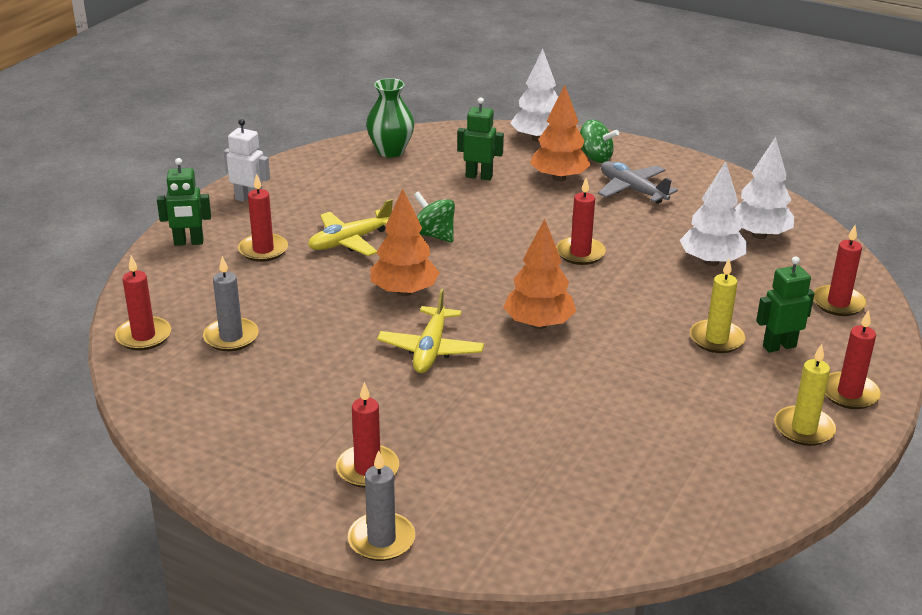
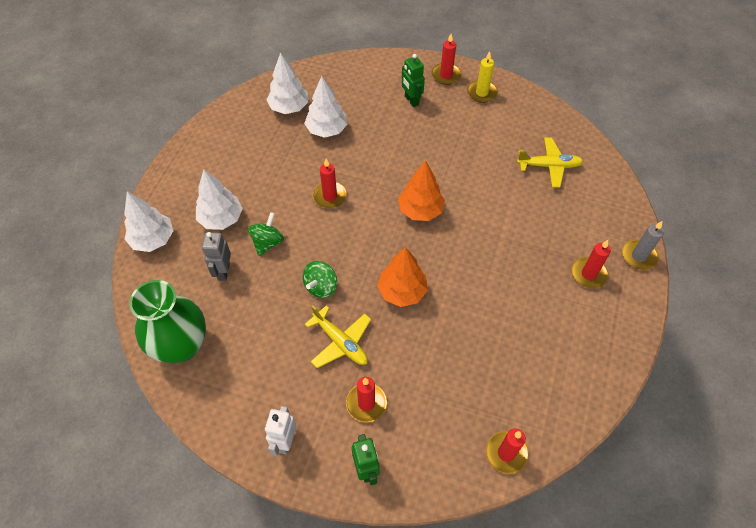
camera: 100 degrees left, 25 degrees up
grey candle [203,256,259,351] -> none
green vase [366,78,414,157] -> green vase [129,280,206,363], size x1.52
yellow plane [377,288,484,373] -> yellow plane moved to [517,138,583,188]
green robot [457,97,504,180] -> grey robot [202,232,231,281]
orange tree [530,85,590,182] -> white tree [196,169,243,230]
green spinning top [580,120,619,163] -> green spinning top moved to [248,212,284,256]
grey plane [598,161,678,204] -> none
yellow candle [690,259,745,353] -> none
red candle [814,225,867,316] -> none

